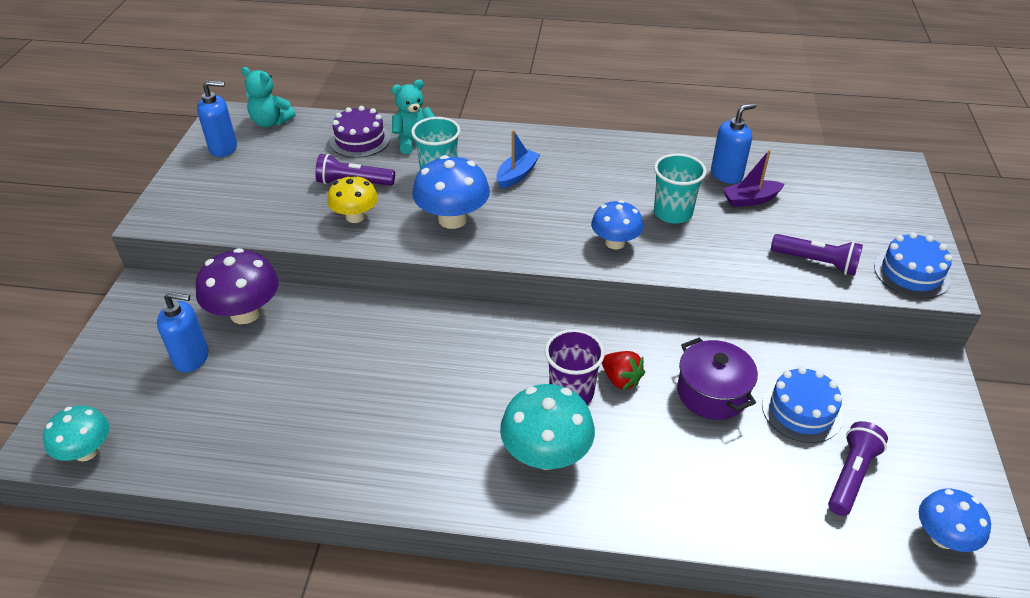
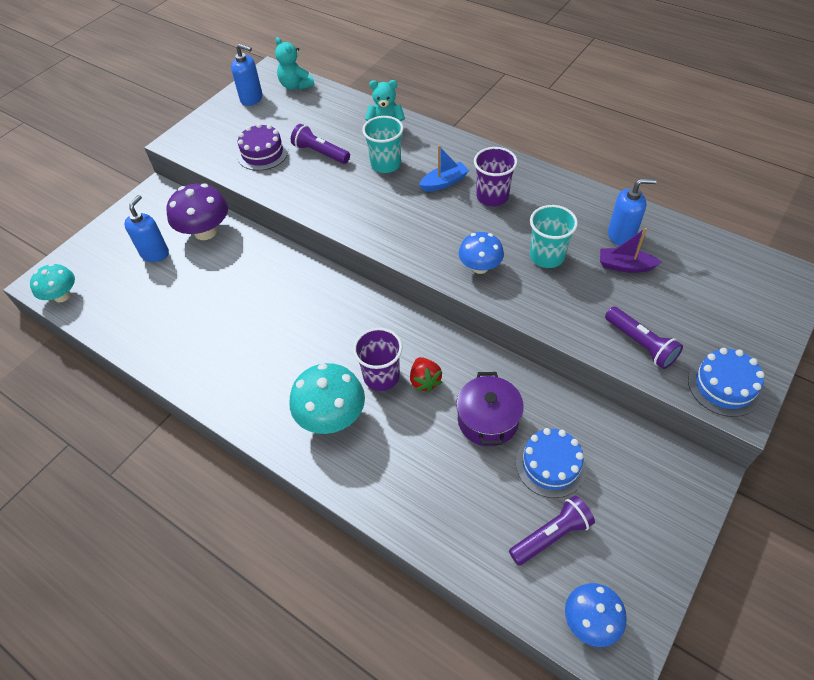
camera: 30 degrees right, 10 degrees up
blue soap dispenser [157,292,208,373] -> blue soap dispenser turned 105 degrees counterclockwise [124,195,169,262]
yellow mushroom [327,175,378,223] -> none
purple cake [330,106,391,158] -> purple cake moved to [237,123,288,171]
blue mushroom [412,155,490,229] -> none
none -> purple cup [474,147,517,206]

